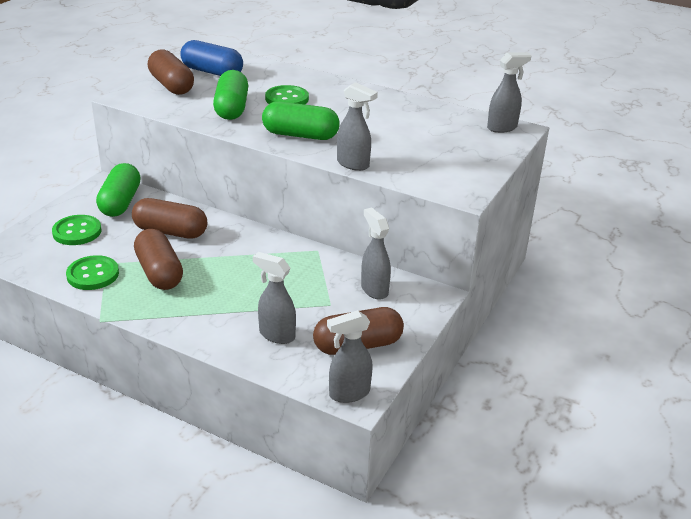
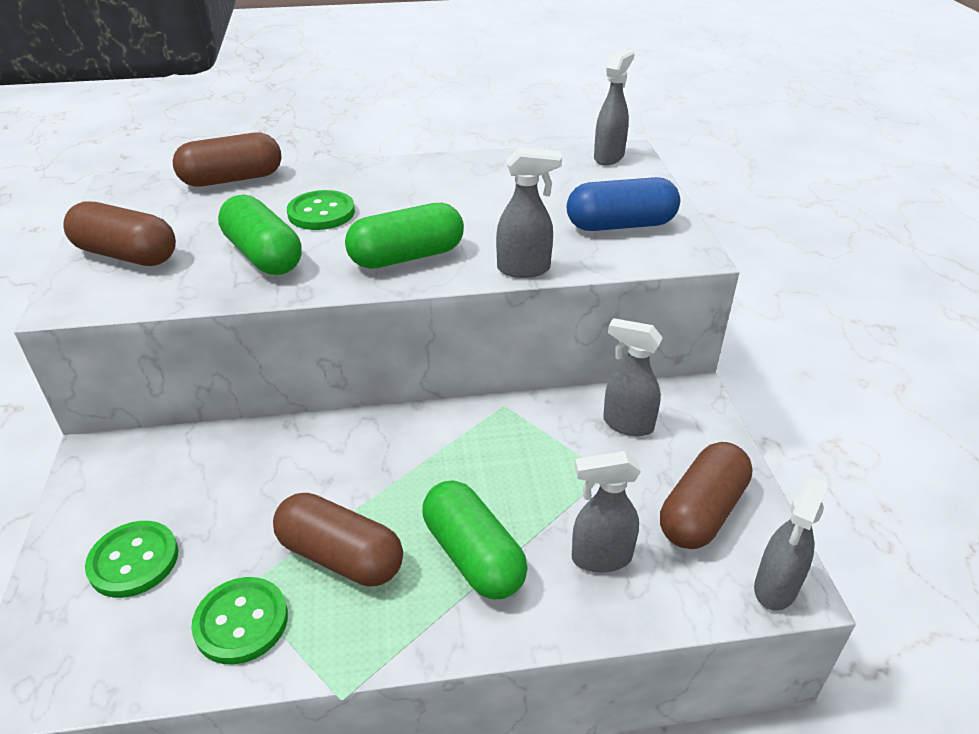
camera: 35 degrees left, 5 degrees up
green capsule [96,163,141,217] -> green capsule moved to [422,480,528,599]
brown capsule [132,198,207,239] -> brown capsule moved to [173,132,281,187]
blue capsule [180,40,243,76] -> blue capsule moved to [567,177,680,231]

